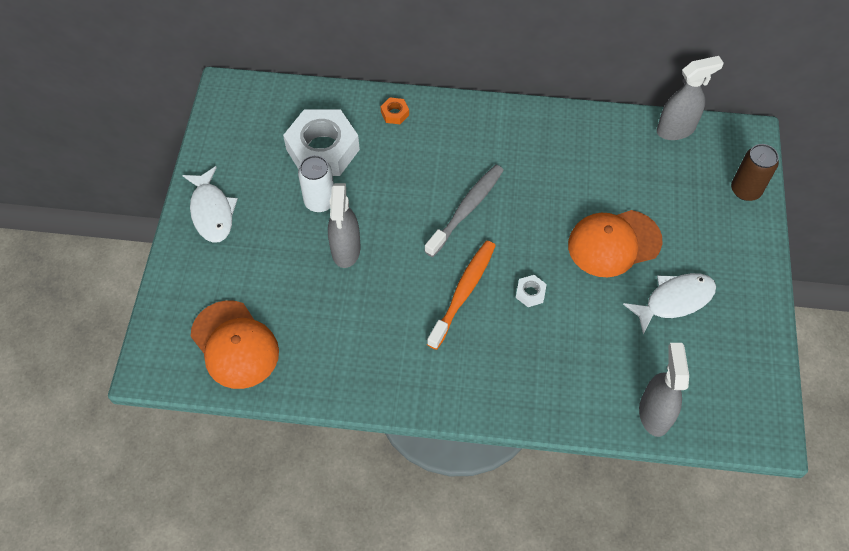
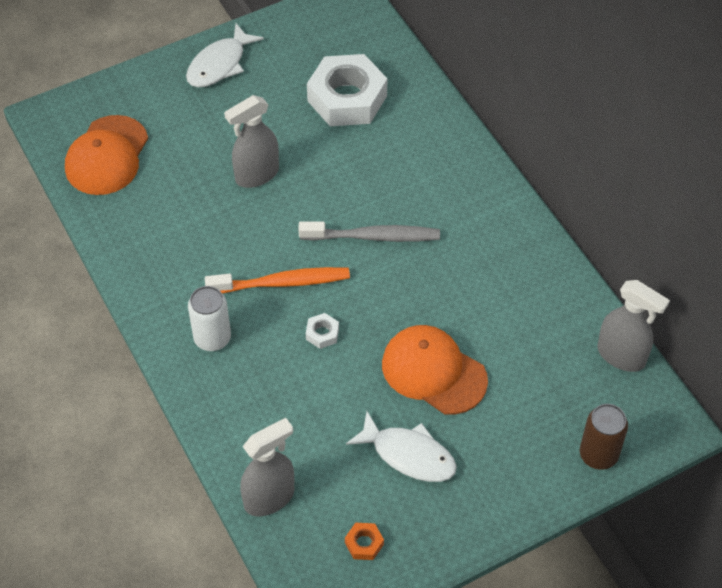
camera: 55 degrees right, 5 degrees down
white can [298,155,334,212] -> white can moved to [188,286,231,351]
orange nut [381,97,409,124] -> orange nut moved to [345,523,384,560]

